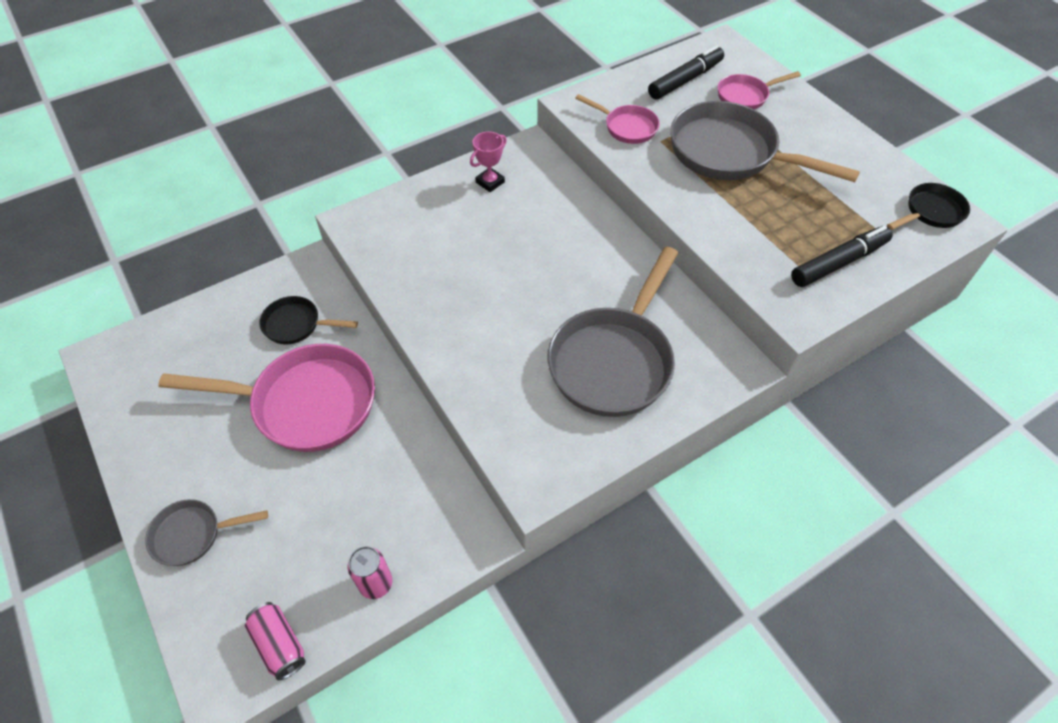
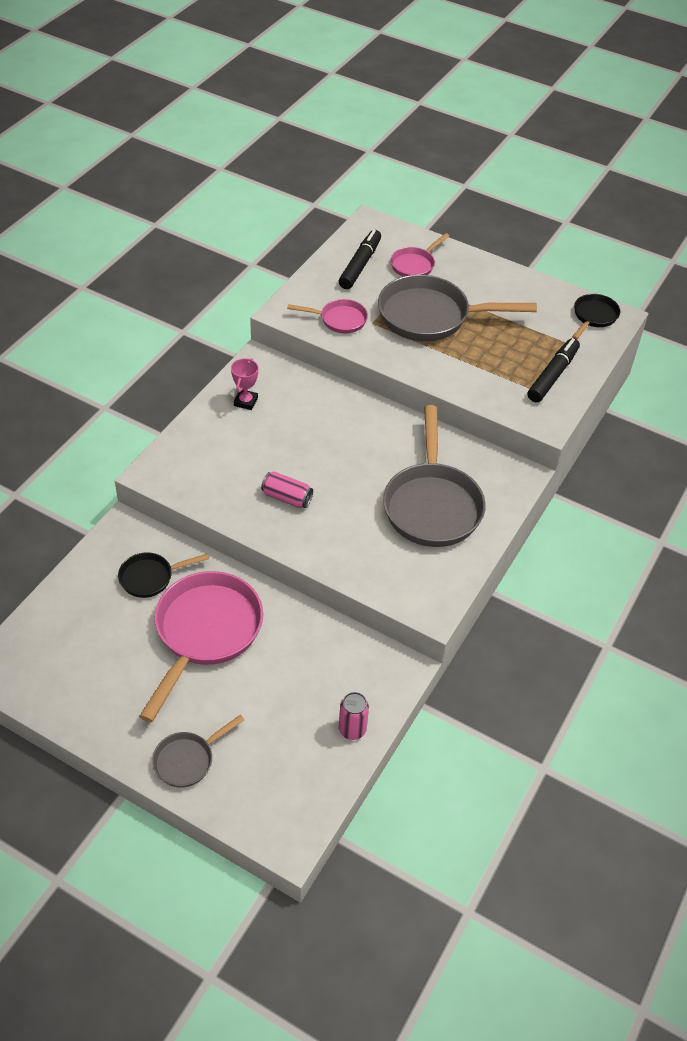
camera: 30 degrees left, 5 degrees down
pink pan [158,344,375,452] -> pink pan turned 45 degrees counterclockwise [139,571,263,723]
pink can [245,602,306,680] -> pink can moved to [261,472,313,508]

